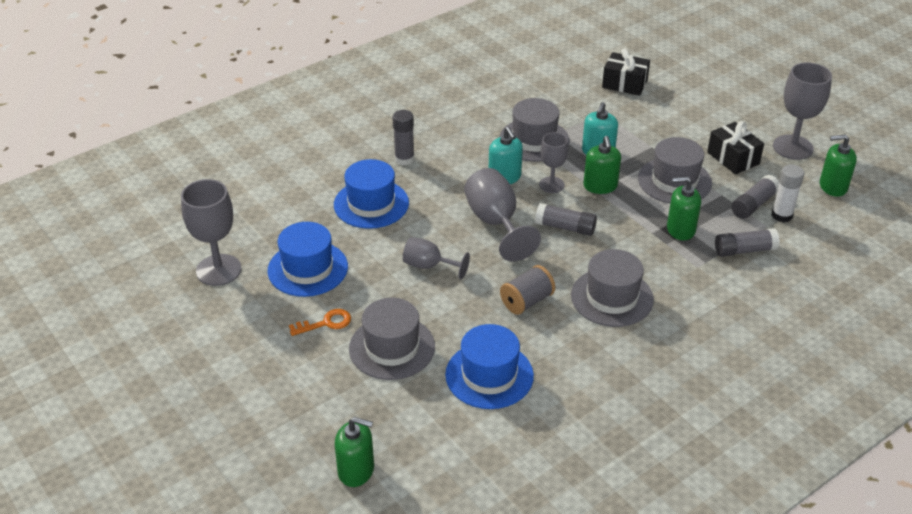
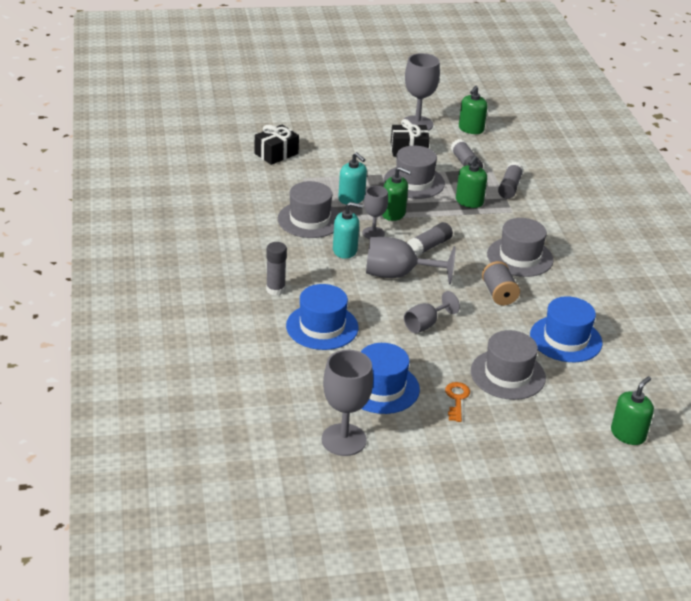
camera: 65 degrees left, 5 degrees down
white glue stick [771,164,804,223] -> none

